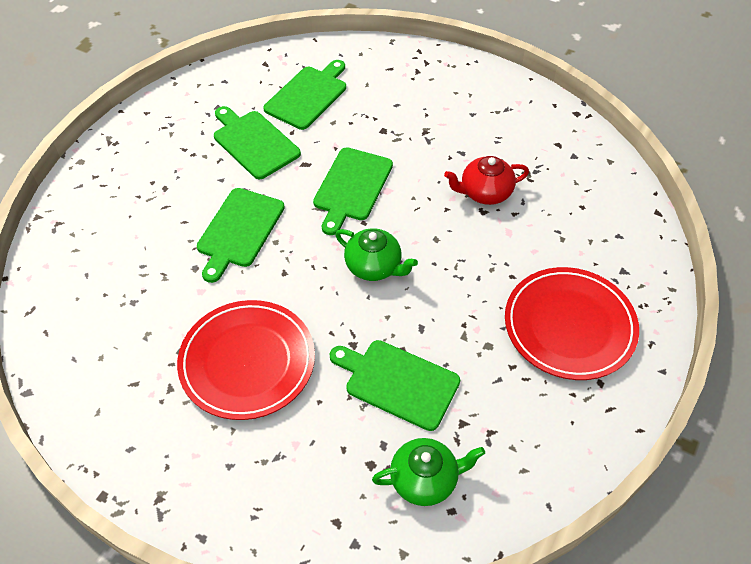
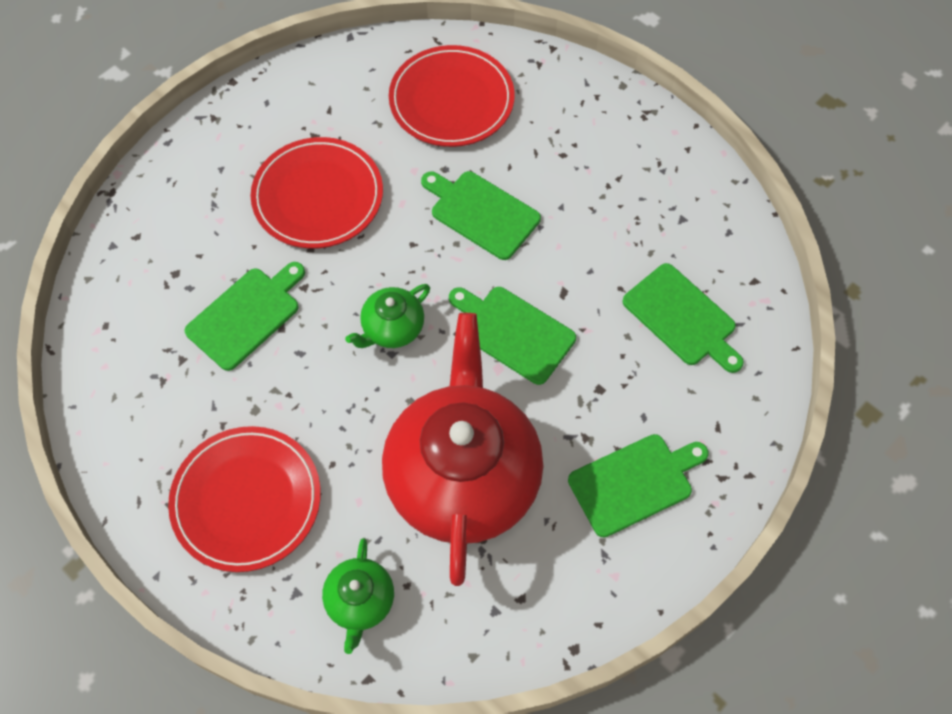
camera: 105 degrees right, 10 degrees up
green cutting board [214,106,301,179] -> green cutting board moved to [568,434,709,538]
green teapot [372,438,485,506] -> green teapot moved to [322,538,394,654]
red teapot [444,156,529,205] -> red teapot [382,313,543,586], size x2.30
none -> red plate [389,45,515,147]

